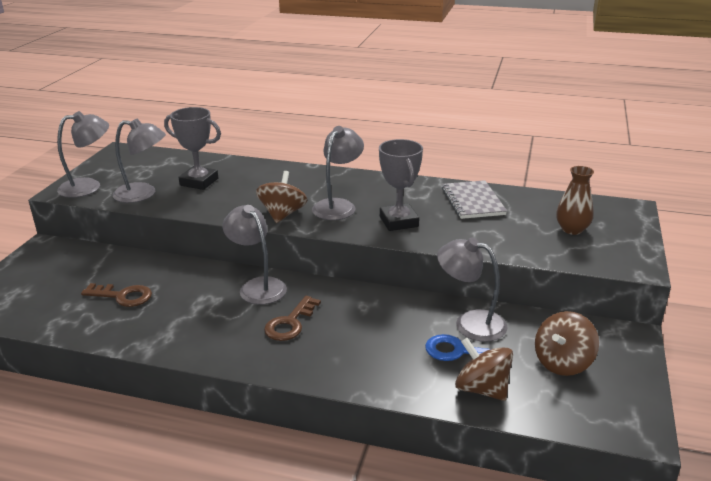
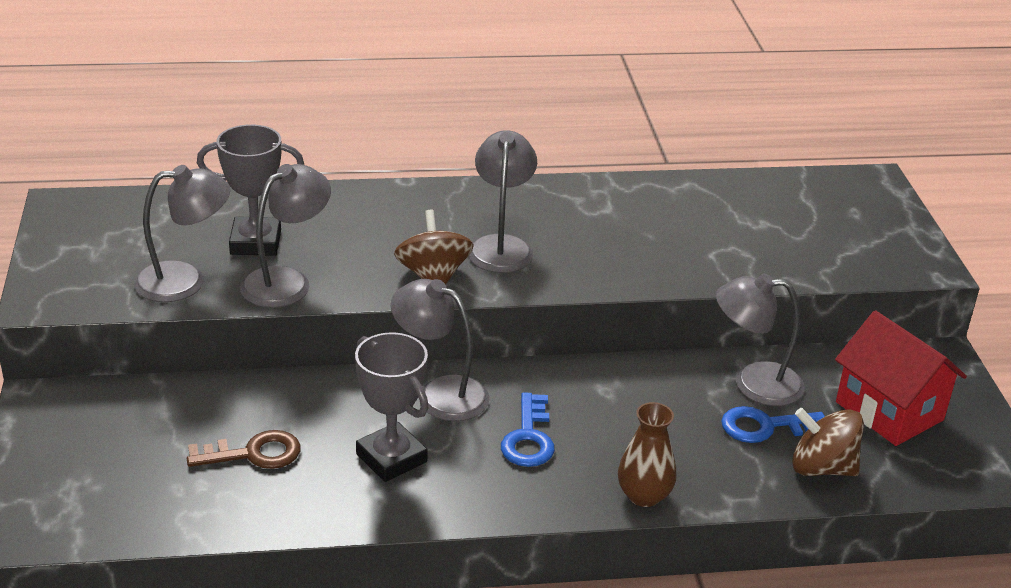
camera: 25 degrees left, 5 degrees up
grey lamp [57,111,109,198] -> grey lamp moved to [240,164,331,308]
brown key [264,296,321,341] -> blue key [501,392,555,467]
grey trophy [379,139,423,231] -> grey trophy moved to [355,332,428,482]
grey notebook [442,180,507,219] -> none
brown spinning top [535,311,599,376] -> red house [835,310,967,446]
brown vase [556,166,594,235] -> brown vase moved to [618,402,676,507]

